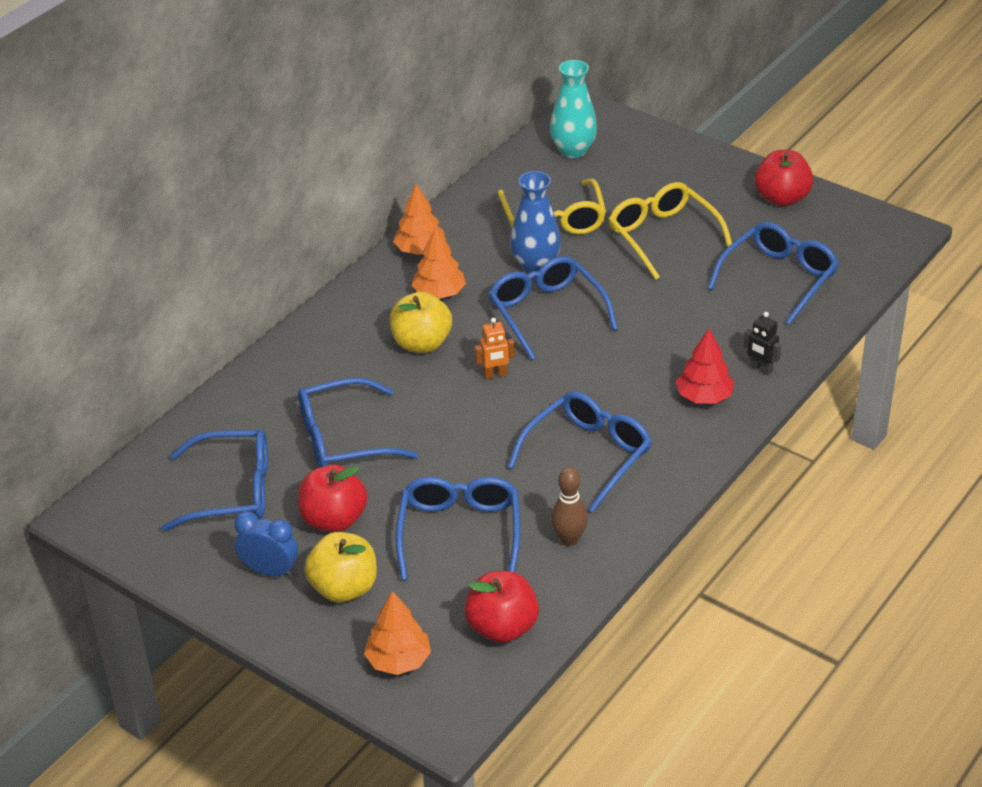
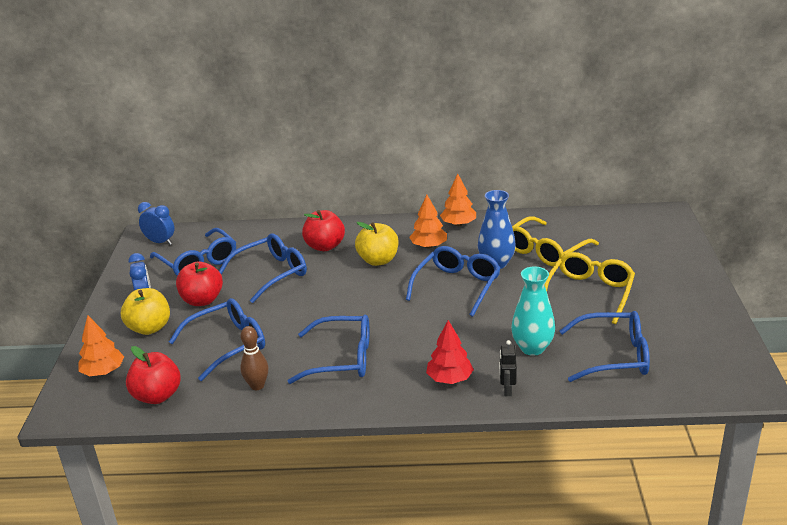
camera: 55 degrees right, 10 degrees down
blue glasses [298,377,418,468] -> blue glasses turned 105 degrees clockwise [219,233,307,303]
orange robot [475,318,515,379] -> none
turquoise vase [550,60,597,158] -> turquoise vase moved to [511,266,555,356]
red apple [755,150,814,206] -> red apple moved to [302,210,345,251]
none -> blue clock [138,202,175,245]

